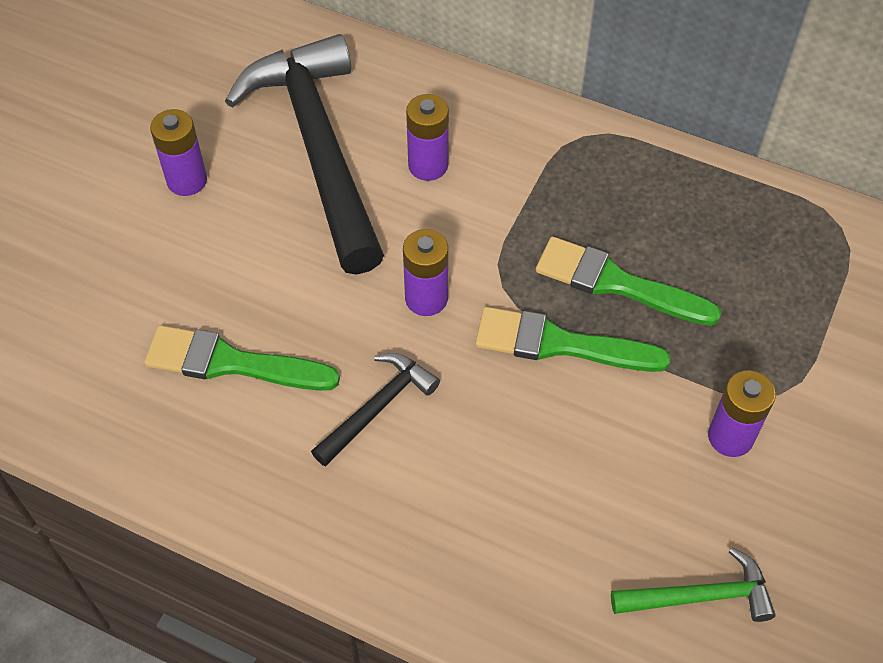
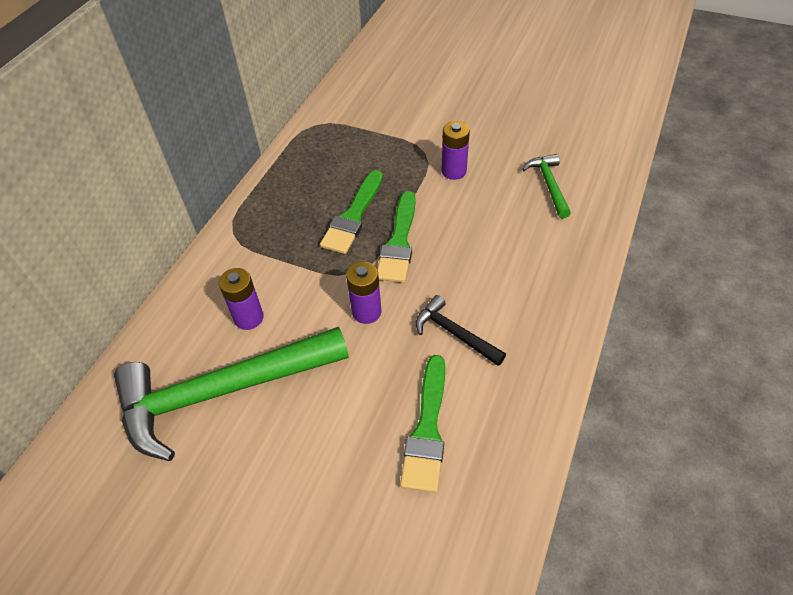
camera: 90 degrees left, 5 degrees down
purple battery [150,109,207,196] -> none
black hammer [225,34,384,274] -> green hammer [114,327,349,461]

